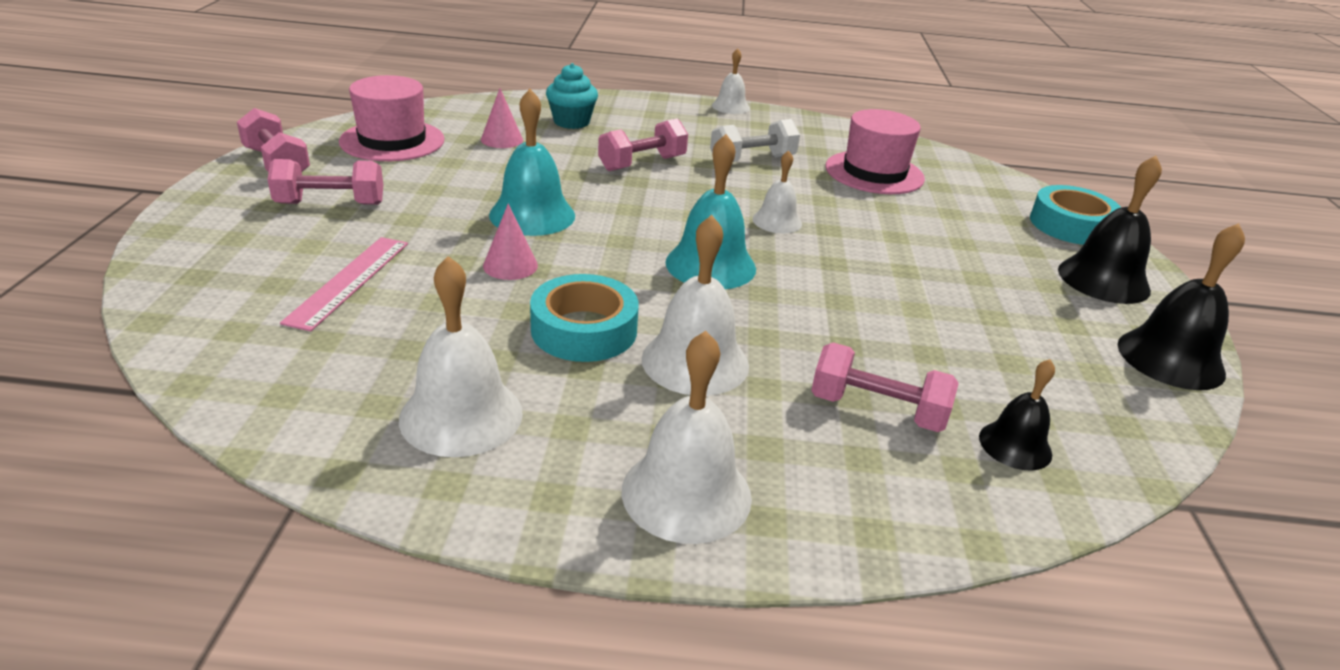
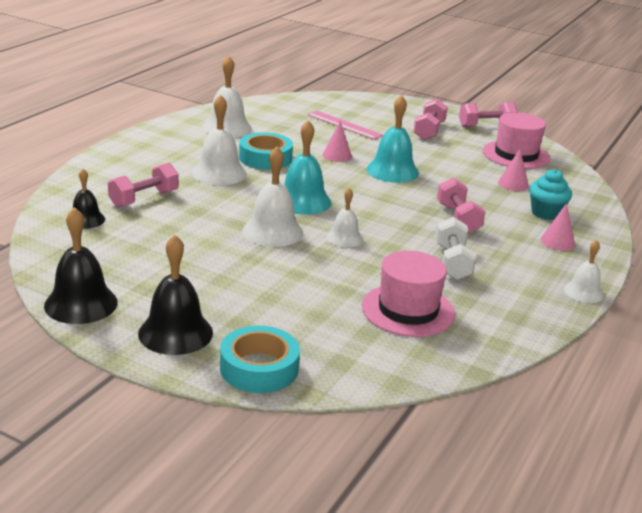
camera: 115 degrees right, 5 degrees down
white bell [622,331,752,544] -> white bell moved to [242,146,303,247]
none -> pink cone [541,203,575,251]

